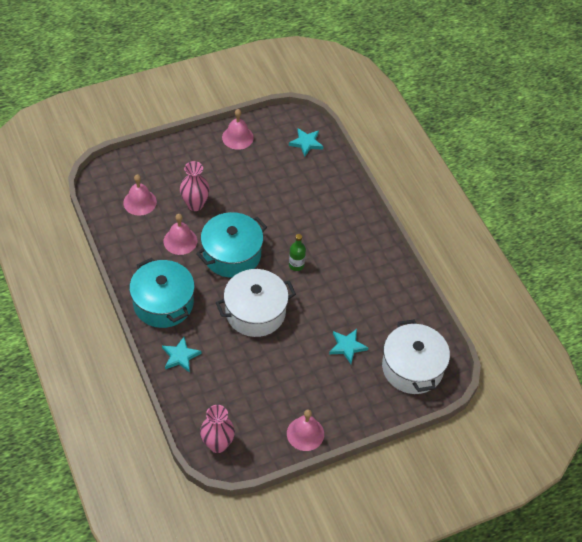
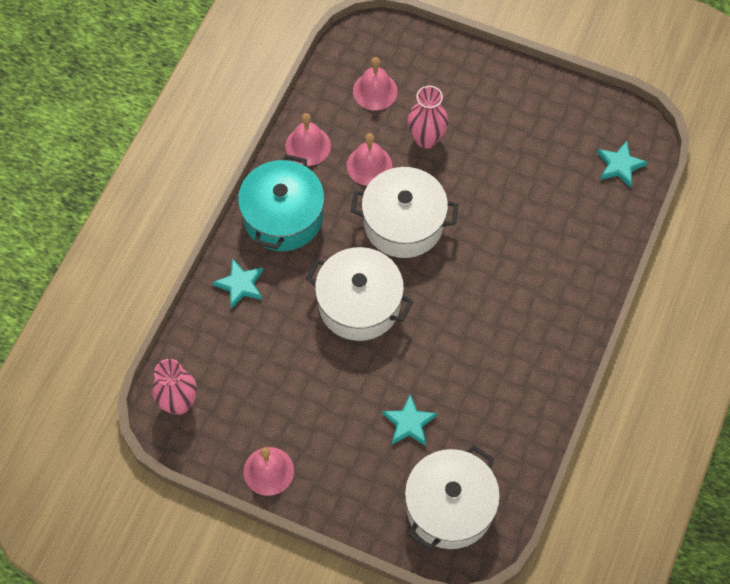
camera: 50 degrees right, 10 degrees up
turquoise pot [196,212,267,278] -> white pot [351,167,458,258]
pink bell [222,109,254,150] -> pink bell moved to [285,113,331,166]
green bottle [289,234,306,271] -> none

